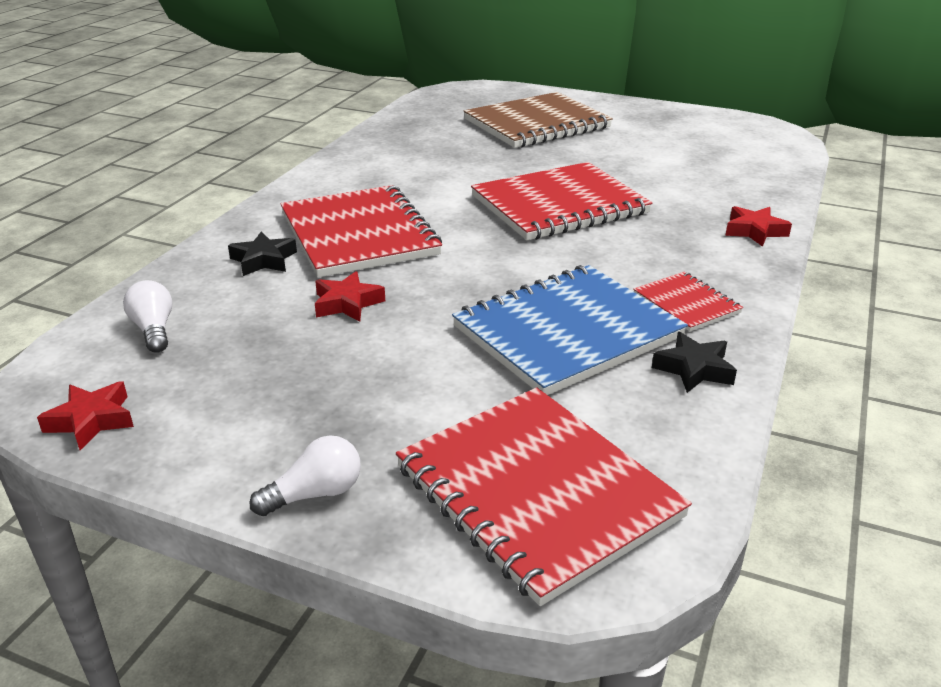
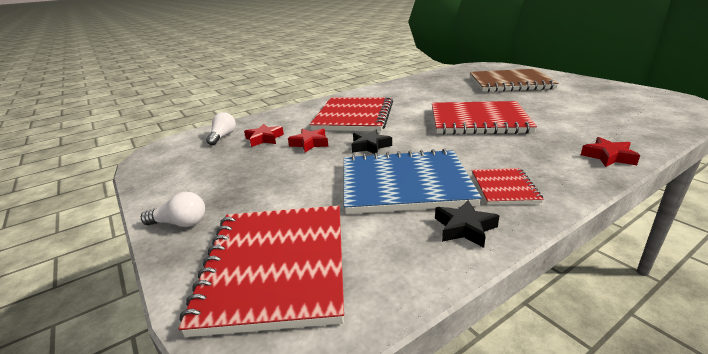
camera: 35 degrees right, 5 degrees down
red star [37,381,134,450] -> red star moved to [244,124,284,147]
black star [228,232,297,276] -> black star moved to [352,130,392,154]

